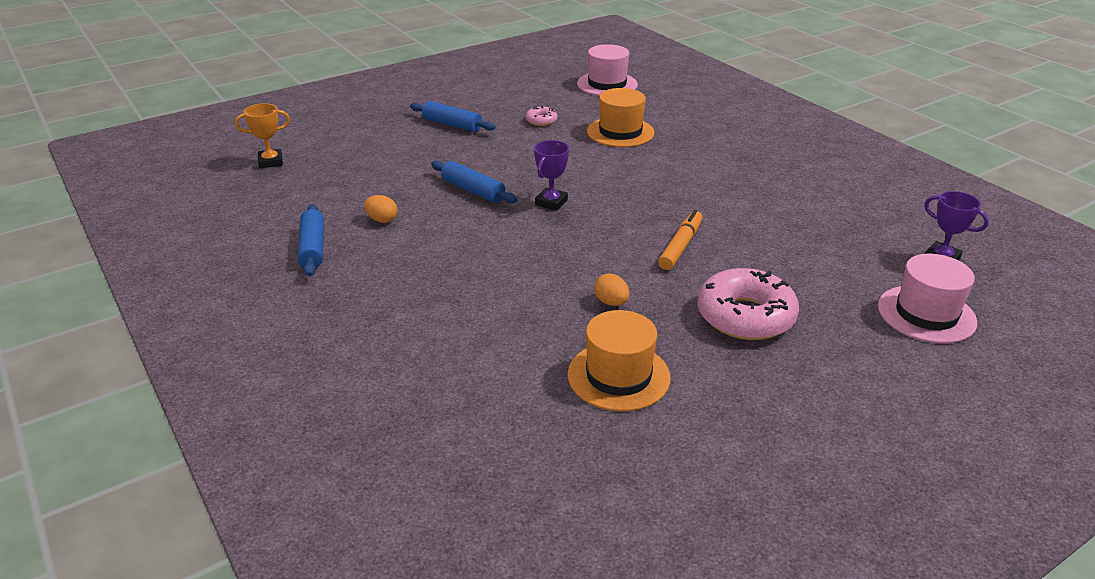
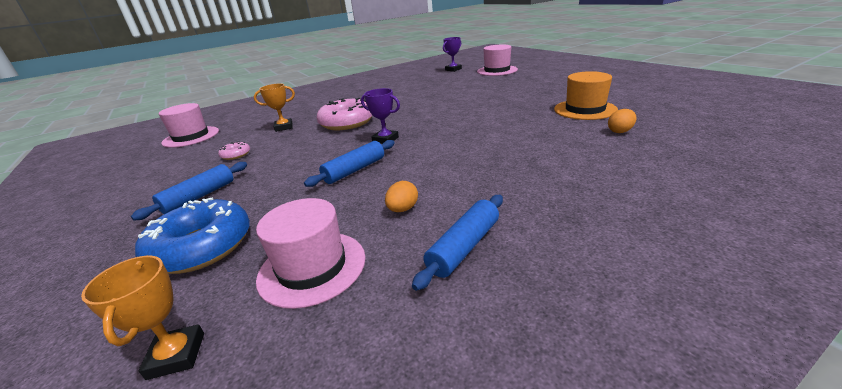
camera: 85 degrees left, 5 degrees down
blue rolling pin [297,204,324,277] -> blue rolling pin turned 45 degrees counterclockwise [412,195,503,291]
orange hat [587,88,655,147] -> orange trophy [254,83,295,132]
orange egg [594,273,630,306] -> orange egg moved to [608,109,637,133]
orange marker [658,210,702,270] -> none
pink donut [697,268,799,340] -> pink donut moved to [317,98,372,130]
none -> blue donut [135,197,250,274]
none -> pink hat [256,198,366,309]

